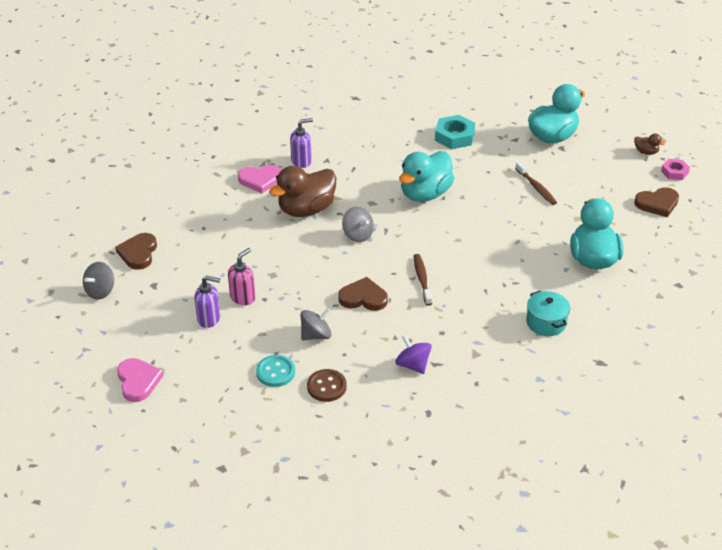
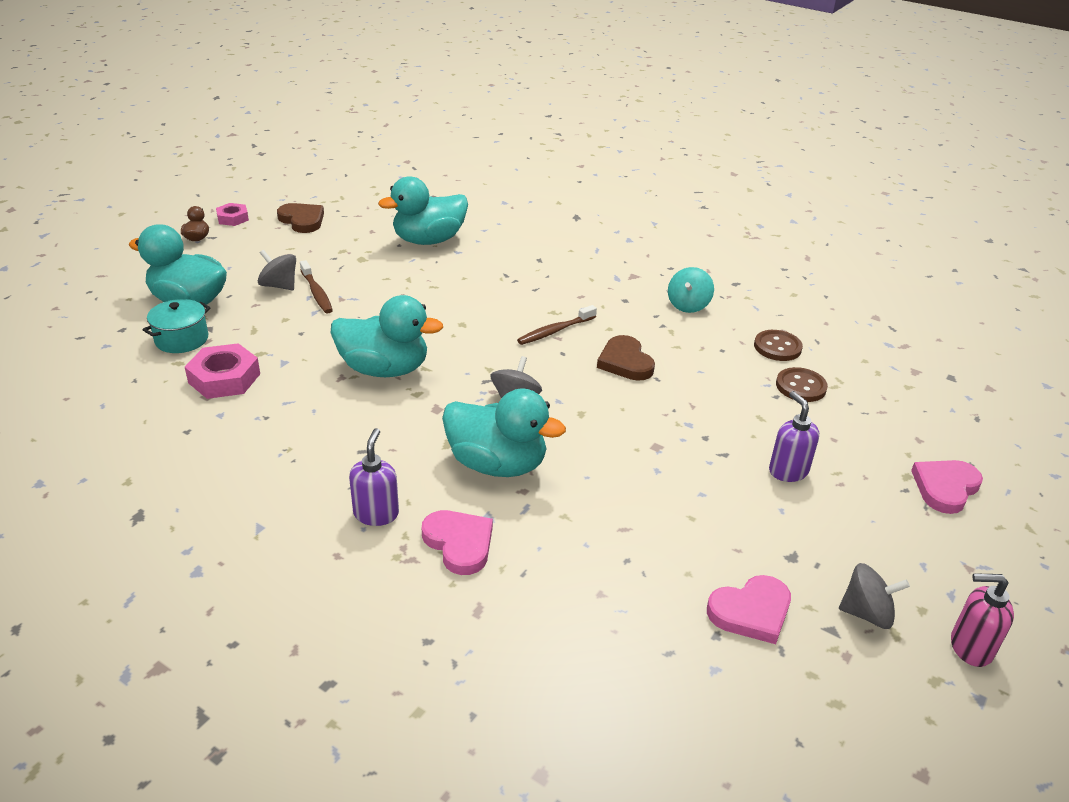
camera: 120 degrees left, 5 degrees down
brown heart [115,233,157,270] -> pink heart [707,575,791,644]
pink soap dispenser [228,248,256,305] -> pink soap dispenser moved to [951,573,1014,667]
turquoise button [256,355,295,387] -> brown button [776,367,828,402]
brown duck [269,166,336,217] -> turquoise duck [442,389,566,477]
purple soap dispenser [290,118,313,168] -> purple soap dispenser turned 60 degrees clockwise [349,428,399,526]
grey spinning top [300,308,332,340] -> grey spinning top moved to [258,250,296,290]
purple spinning top [395,335,432,374] -> turquoise spinning top [668,267,714,313]
turquoise nut [435,115,475,149] -> pink nut [185,343,260,399]
brown toothbrush [515,161,557,205] -> brown toothbrush turned 120 degrees clockwise [300,260,333,314]
turquoise pot [526,291,570,336] -> turquoise pot moved to [143,299,211,353]

